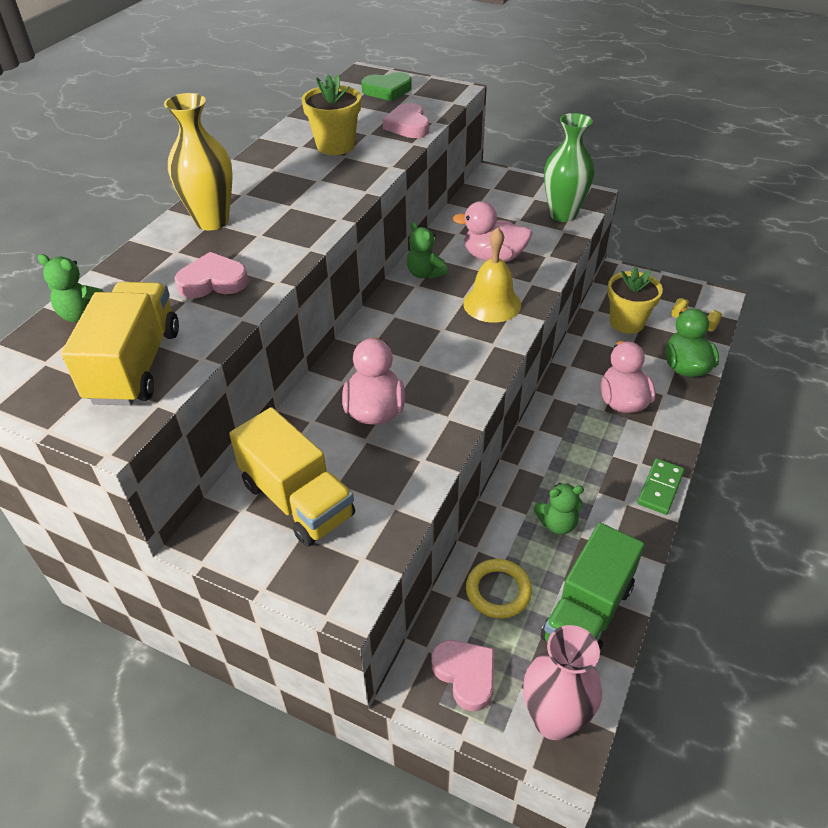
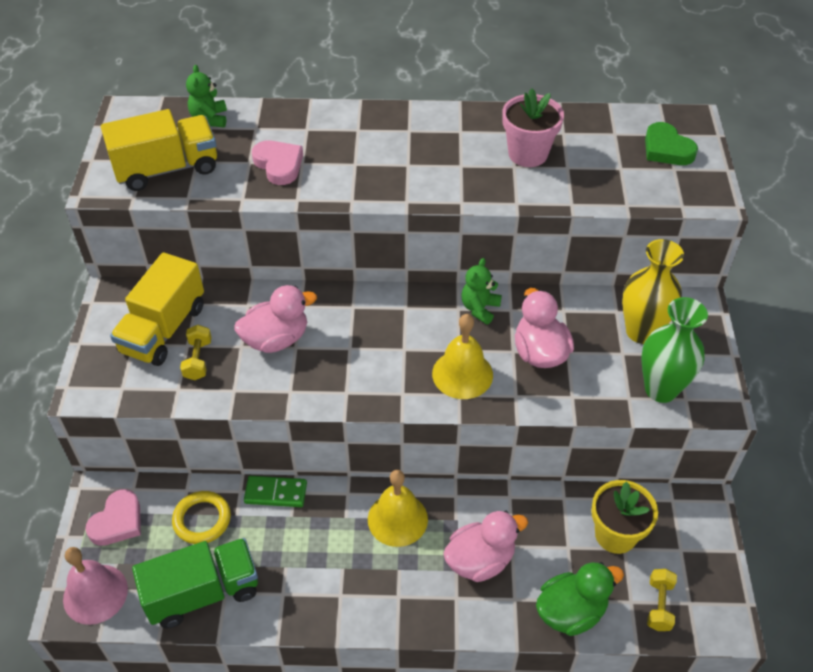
camera: 65 degrees right, 5 degrees up
yellow vase [164,93,233,231] -> yellow vase moved to [622,239,684,344]
yellow flower pot [301,74,361,155] -> pink flower pot [502,89,564,167]
pink heart [382,103,429,138] -> none
pink vase [523,625,602,740] -> pink bell [63,547,128,625]
green teddy bear [534,483,584,534] -> none
green truck [541,523,645,654] -> green truck turned 150 degrees clockwise [132,538,258,628]
green domino [637,458,685,515] -> green domino moved to [244,476,307,507]
none -> yellow dumbbell [180,325,212,380]
none -> yellow bell [368,470,428,547]

